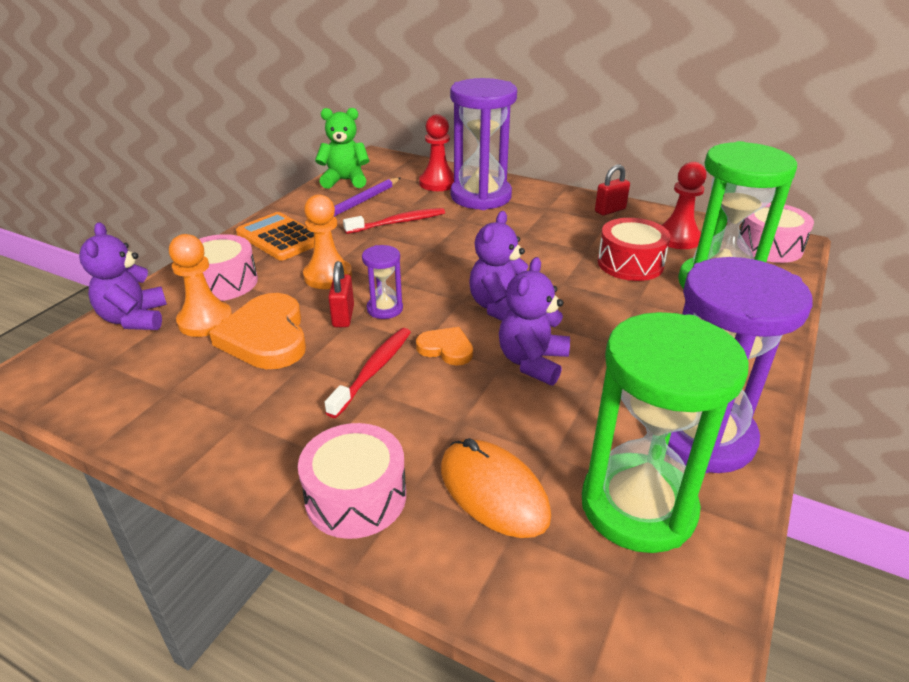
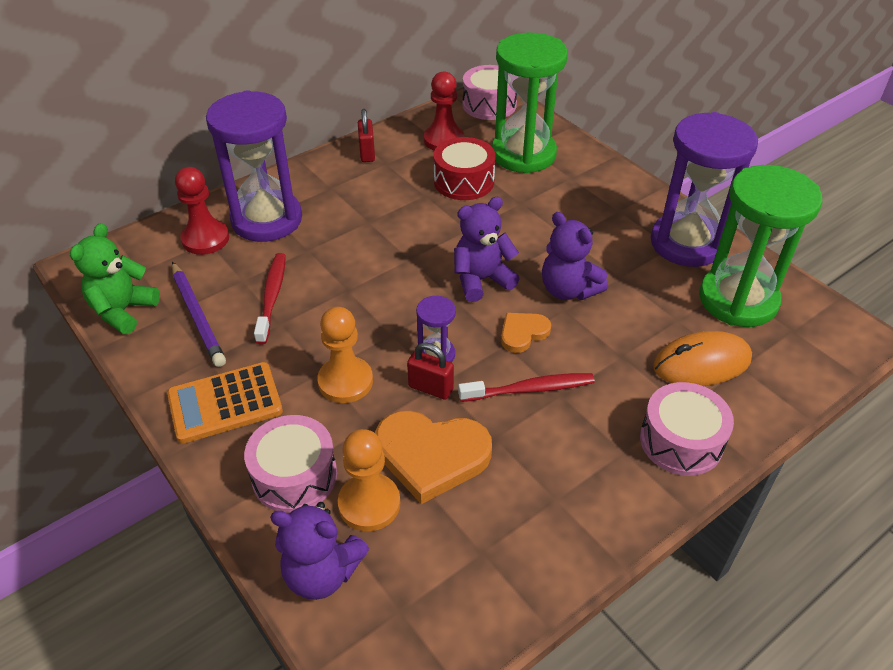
camera: 65 degrees left, 10 degrees up
red toothbrush [324,328,411,418] -> red toothbrush turned 120 degrees clockwise [458,373,595,402]
purple teddy bear [469,211,528,321] -> purple teddy bear turned 105 degrees clockwise [454,197,520,302]

